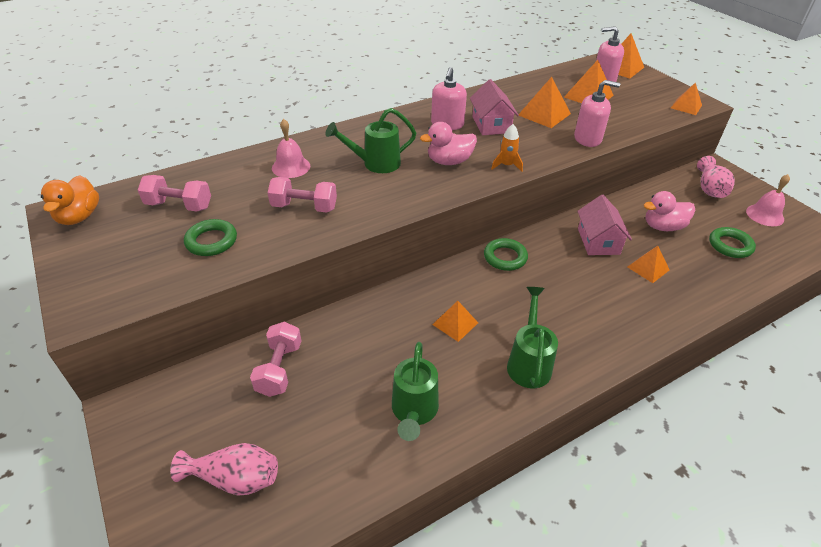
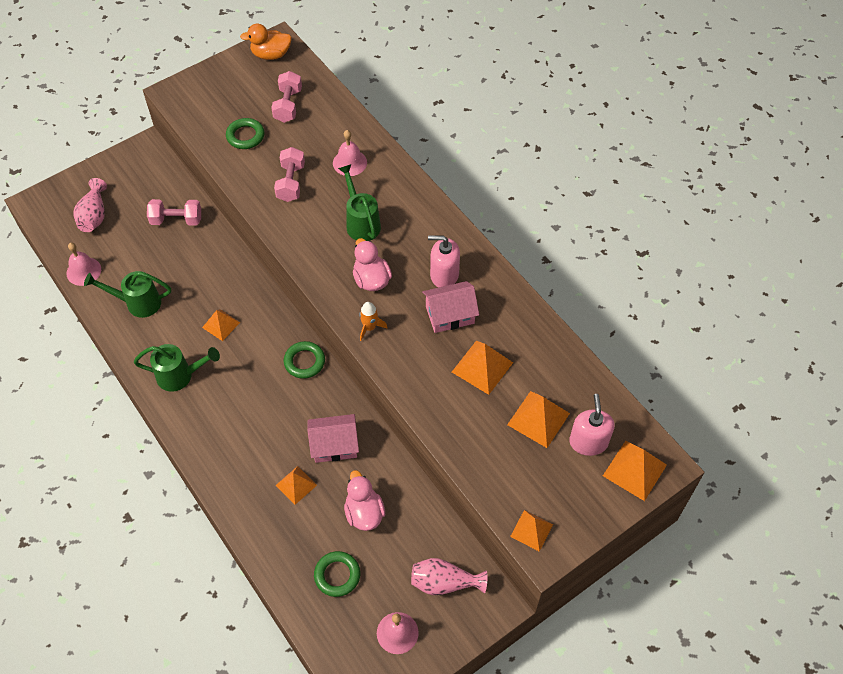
camera: 85 degrees right, 15 degrees up
pink soap dispenser [574,80,620,147] -> none
none -> pink bell [67,243,101,286]

